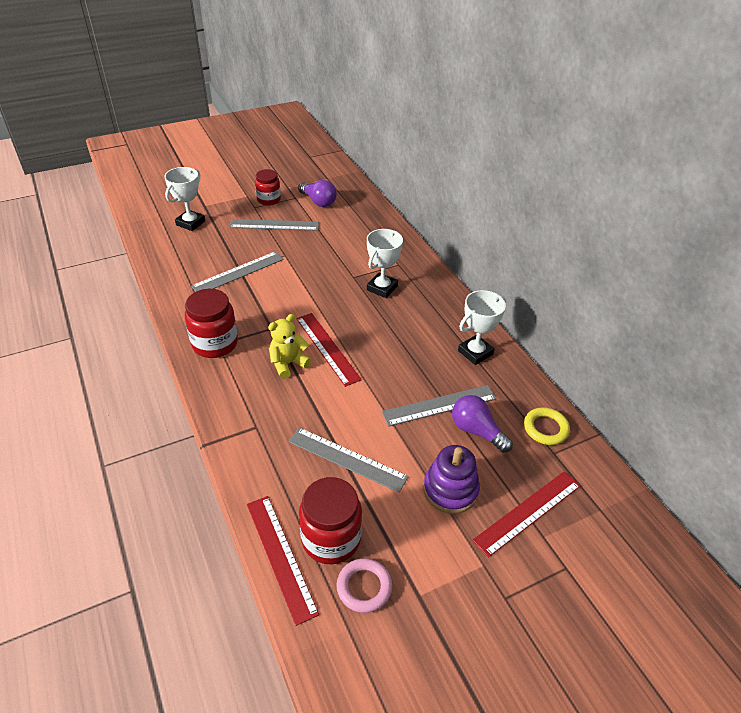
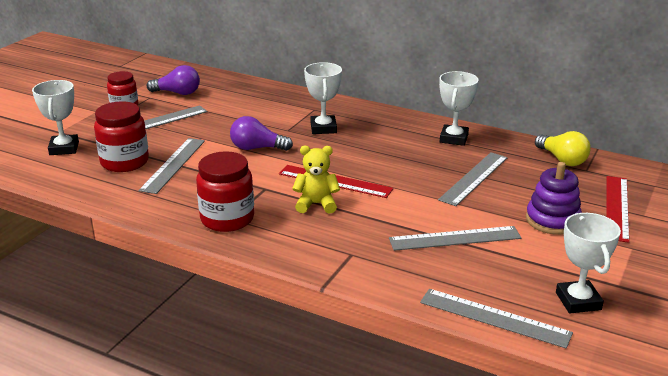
camera: 35 degrees left, 15 degrees down
red ruler [247,496,319,626] -> grey ruler [420,289,573,348]
yellow teddy bear [268,314,311,379] -> yellow teddy bear turned 75 degrees clockwise [292,146,340,214]
red jar [299,477,362,564] -> red jar moved to [94,101,149,172]
pink ring [337,558,392,613] -> white trophy [556,213,621,313]
purple light bulb [452,395,513,453] -> purple light bulb moved to [230,116,293,151]
yellow ring [524,407,570,445] -> yellow light bulb [535,131,591,166]

